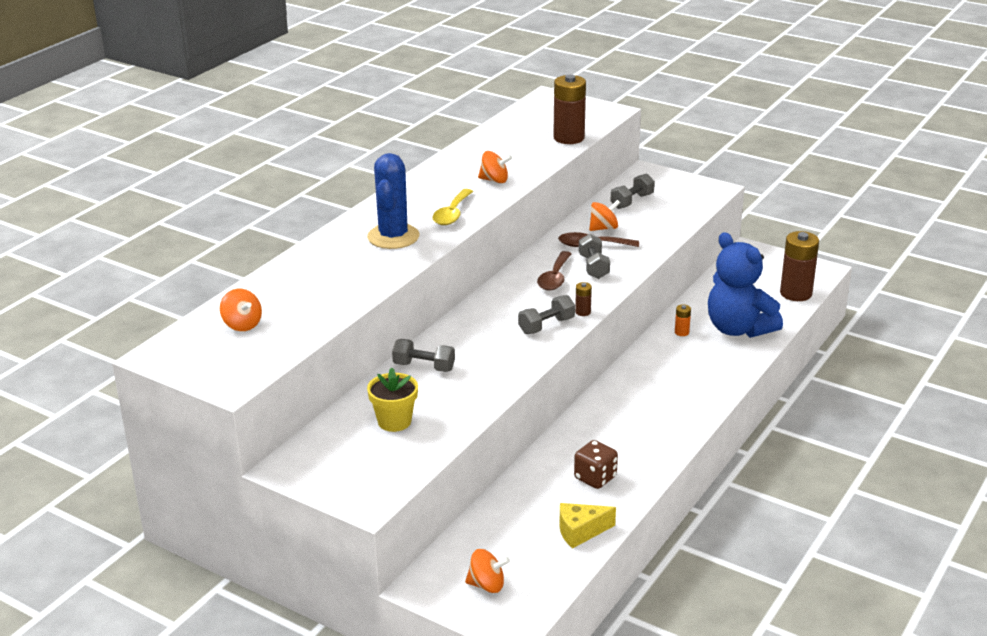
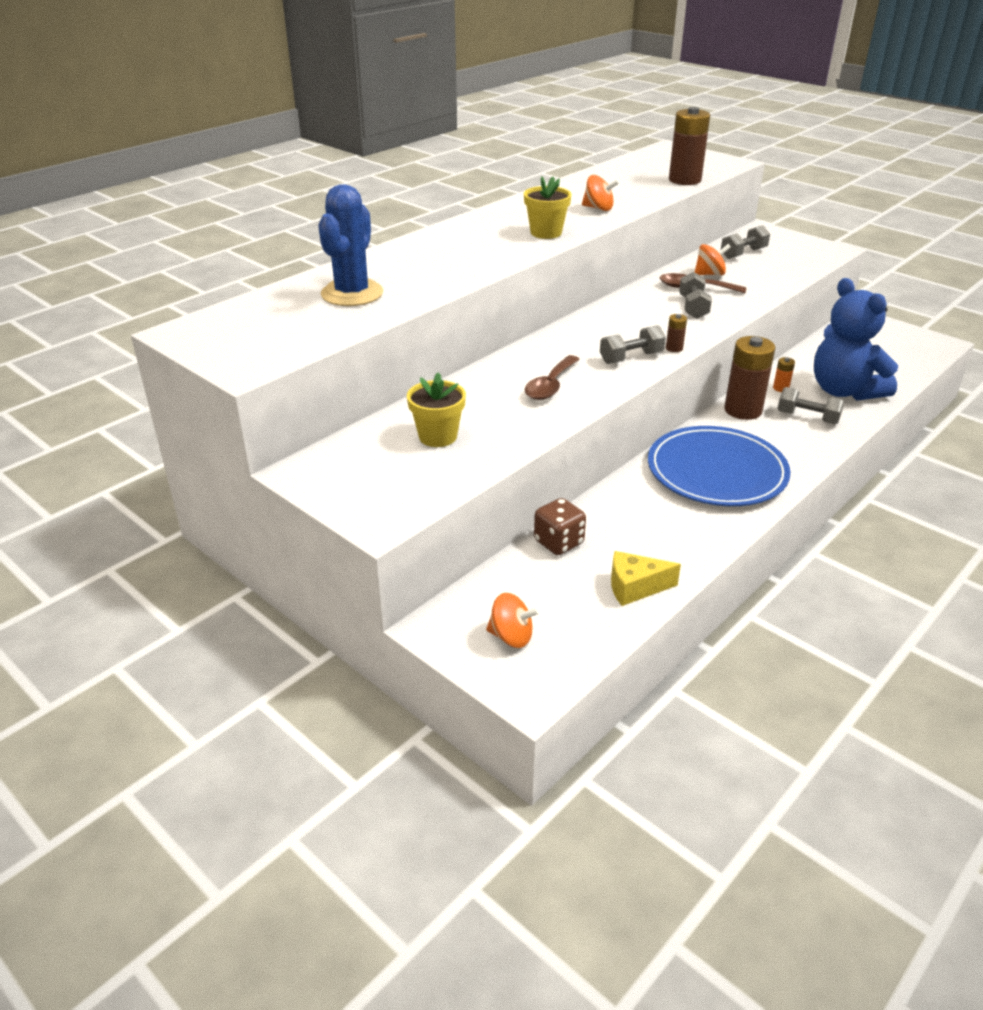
camera: 10 degrees right, 5 degrees up
orange spinning top [220,289,262,331] -> none
blue cactus [367,153,419,249] -> blue cactus moved to [318,184,383,306]
grey dumbbell [392,339,455,372] -> grey dumbbell moved to [777,387,844,424]
yellow spoon [432,189,473,225] -> yellow flower pot [524,176,571,239]
brown spoon [537,251,572,290] -> brown spoon moved to [525,355,580,400]
brown dice [574,440,618,489] -> brown dice moved to [534,498,586,555]
brown battery [780,231,819,301] -> brown battery moved to [724,336,775,420]
none -> blue plate [648,426,791,506]

